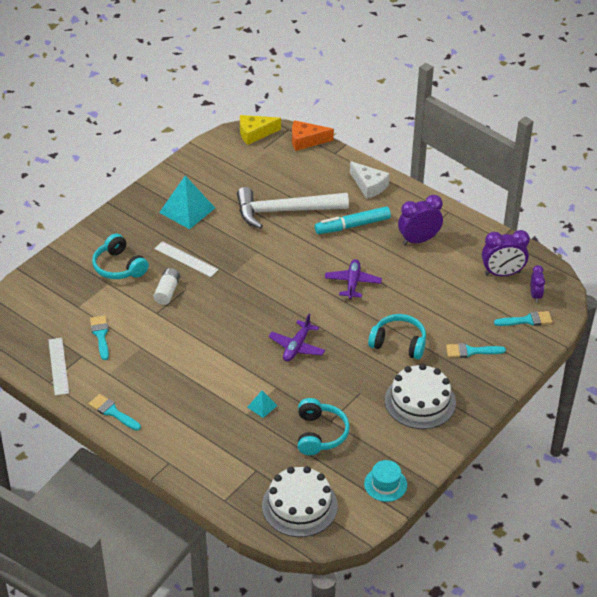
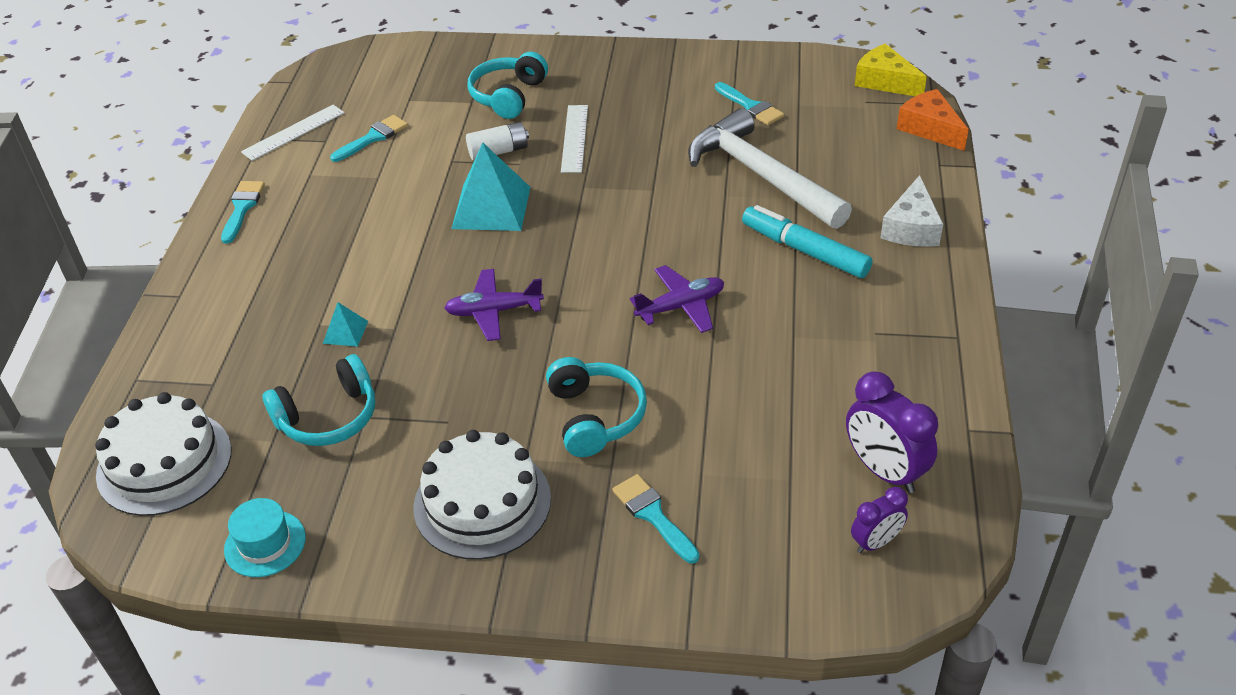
camera: 60 degrees right, 0 degrees up
turquoise pyramid [159,176,215,229] -> turquoise pyramid moved to [451,143,530,231]
purple clock [398,195,443,245] -> none
turquoise brush [494,311,553,326] -> turquoise brush moved to [715,82,784,125]

